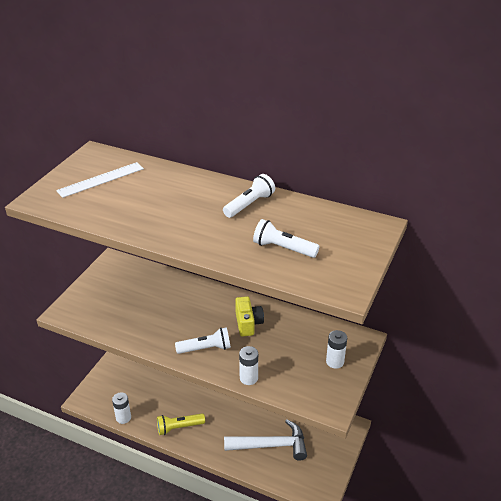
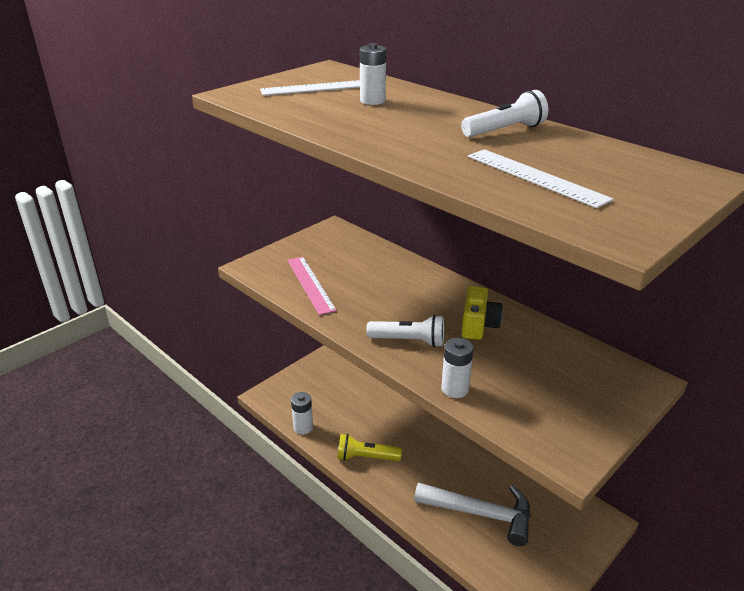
camera: 20 degrees right, 5 degrees down
white flashlight [253,219,319,258] -> white ruler [468,149,614,208]
white battery [326,330,347,369] -> white battery moved to [360,43,386,105]
none -> pink ruler [287,257,337,315]

